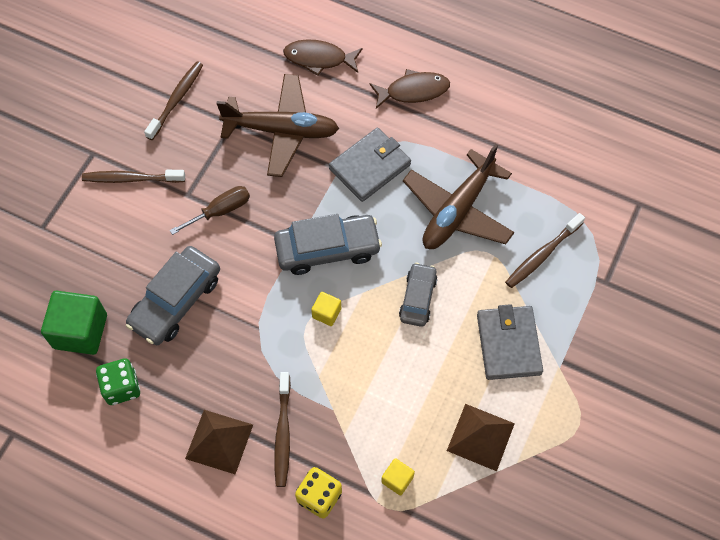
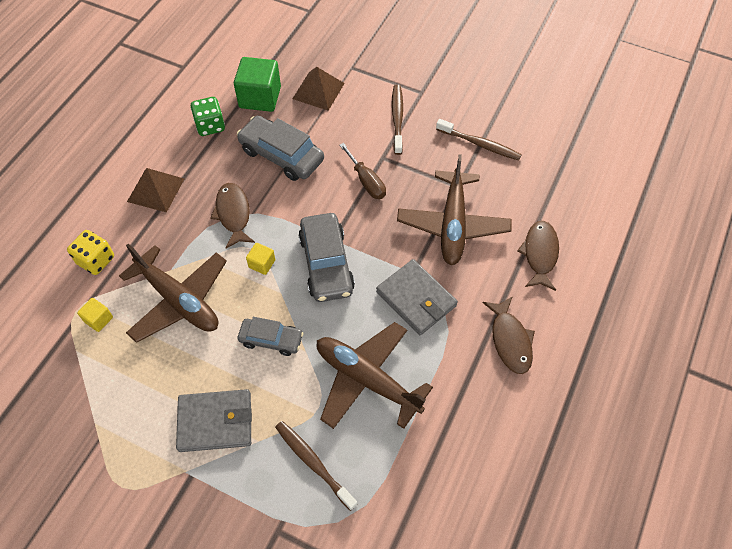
camera: 90 degrees right, 5 degrees down
brown toothbrush [274,372,291,487] -> none
brown pyramid [447,404,515,471] -> brown pyramid moved to [292,67,345,111]
none -> brown plane [119,244,227,343]
none -> brown fish [210,183,255,248]

